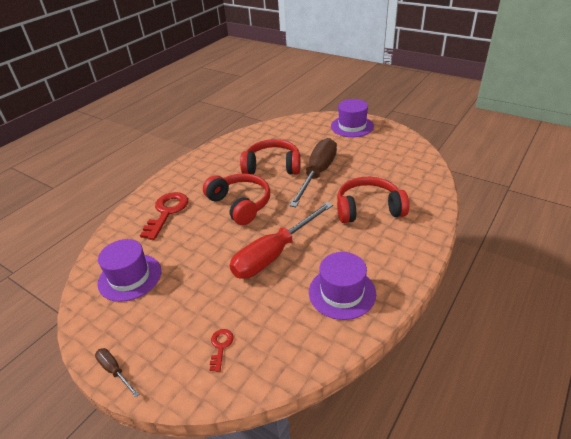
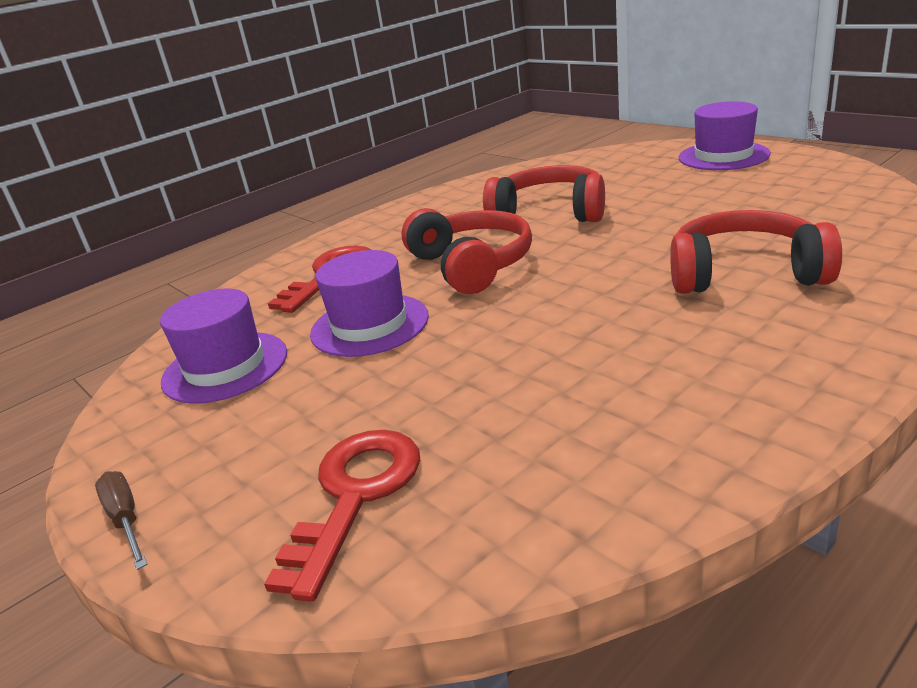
camera: 15 degrees right, 10 degrees down
red key [210,329,234,372] -> red key [264,430,420,602], size x2.03
red screwdriver [230,202,333,279] -> none
brown screwdriver [289,138,337,207] -> none
purple hat [309,252,376,320] -> purple hat moved to [310,250,429,357]

